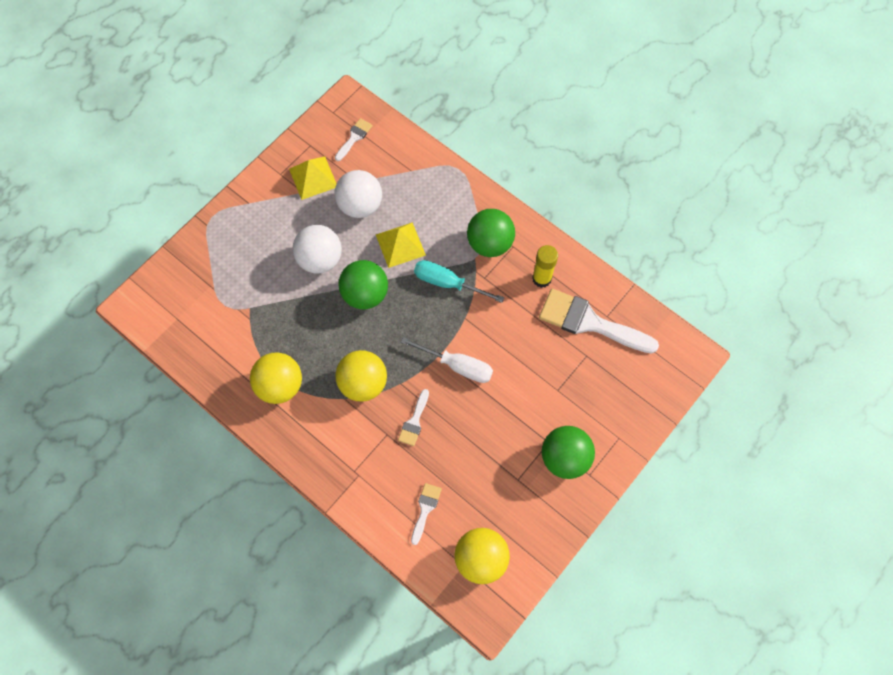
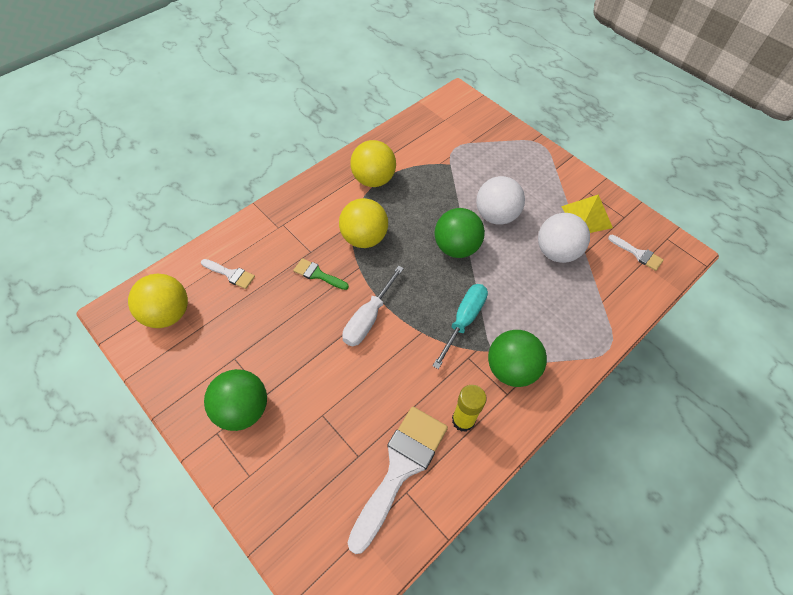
camera: 95 degrees right, 10 degrees down
yellow pyramid [376,222,426,268] -> none
white brush [398,389,429,446] -> green brush [293,258,349,290]

